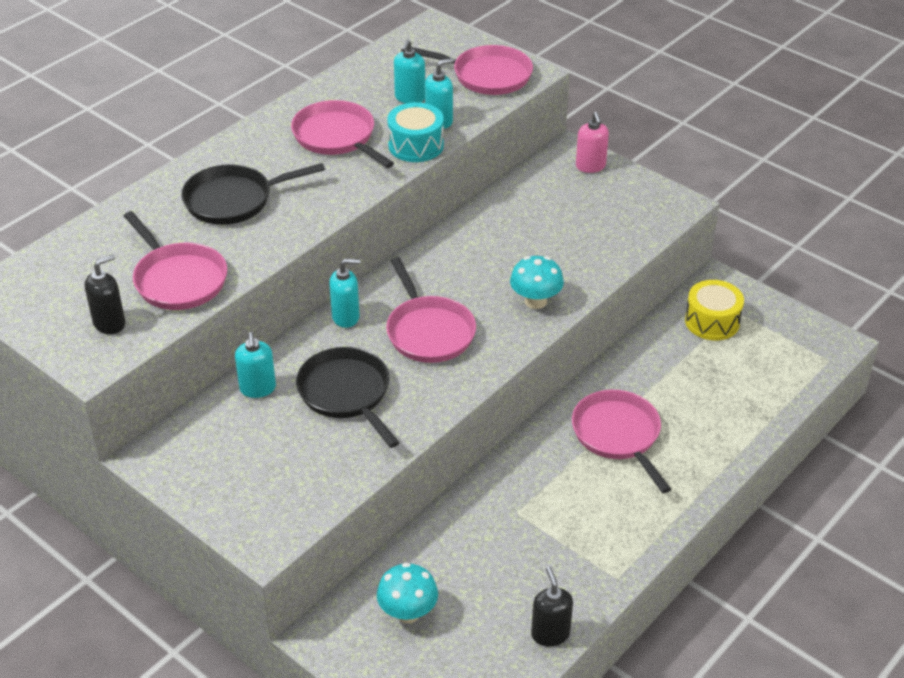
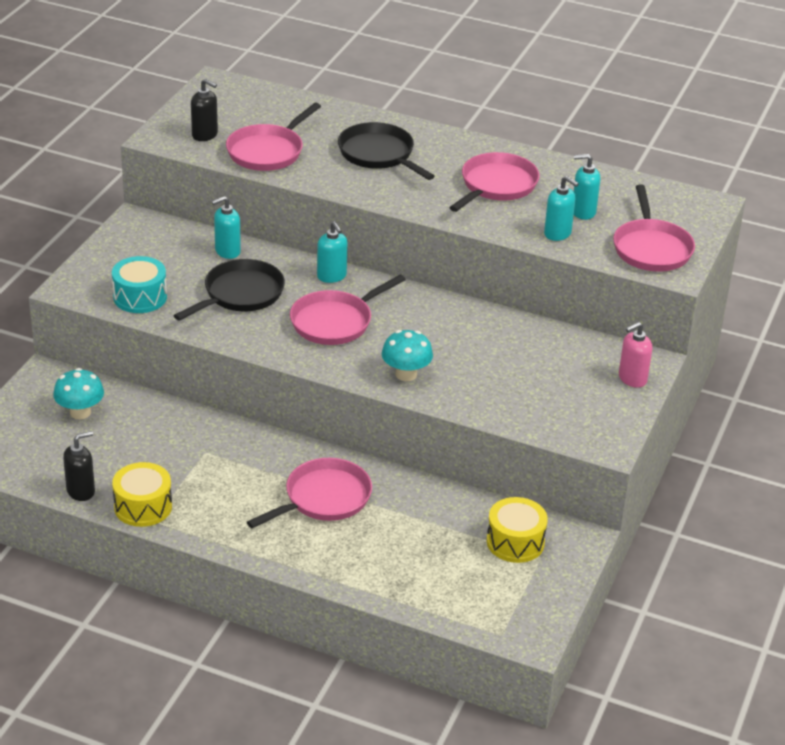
camera: 70 degrees right, 5 degrees down
turquoise drum [387,102,444,162] -> turquoise drum moved to [112,256,167,313]
none -> yellow drum [112,462,172,527]

